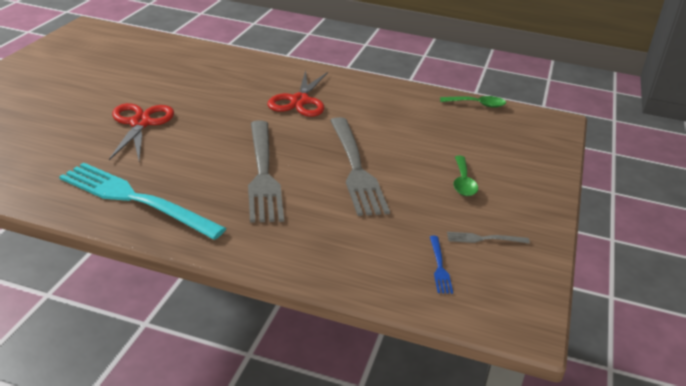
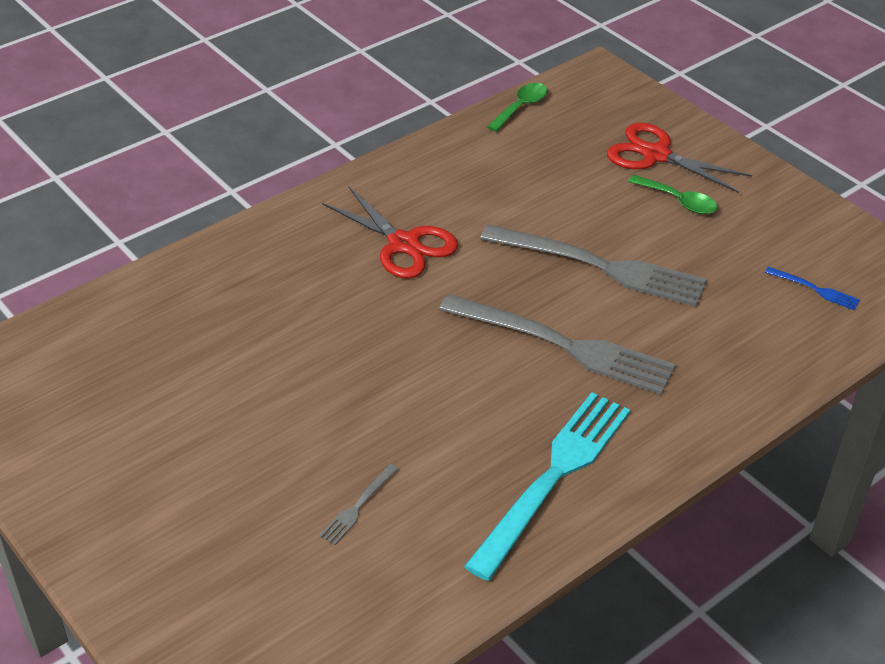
camera: 55 degrees left, 10 degrees up
turquoise fork [59,163,226,240] -> turquoise fork turned 150 degrees clockwise [464,392,630,581]
red scissors [109,103,174,160] -> red scissors moved to [607,123,752,193]
grey fork [447,232,530,243] -> grey fork moved to [319,464,398,545]

